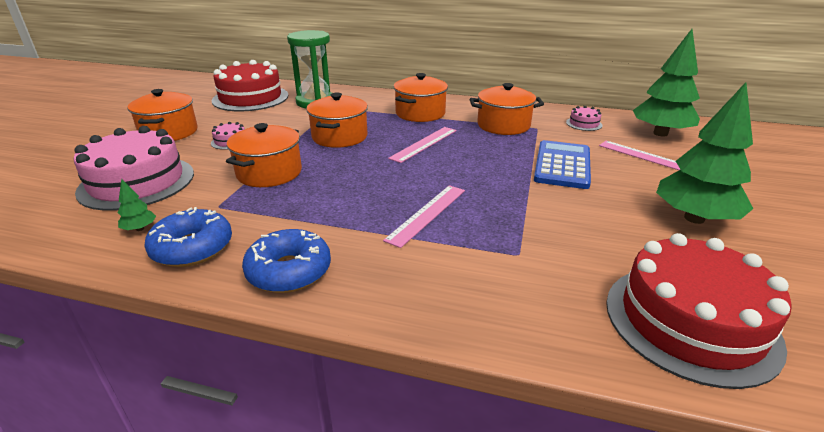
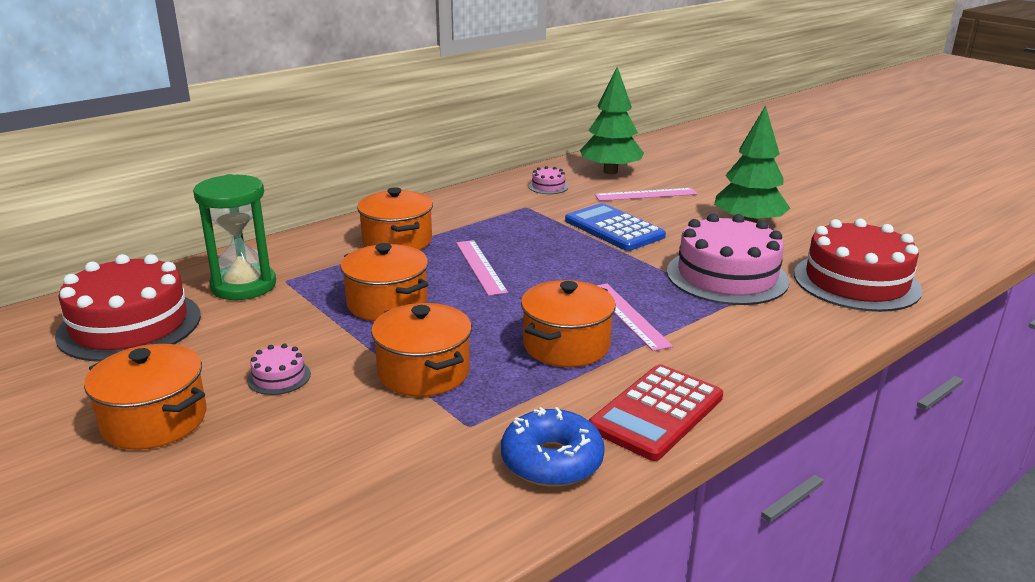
camera: 55 degrees left, 5 degrees down
pink cake [74,126,194,211] -> pink cake moved to [667,214,789,305]
green tree [118,179,156,231] -> none
blue donut [242,229,331,293] -> red calculator [588,364,723,461]
orange pot [470,83,544,135] -> orange pot moved to [521,280,616,367]

